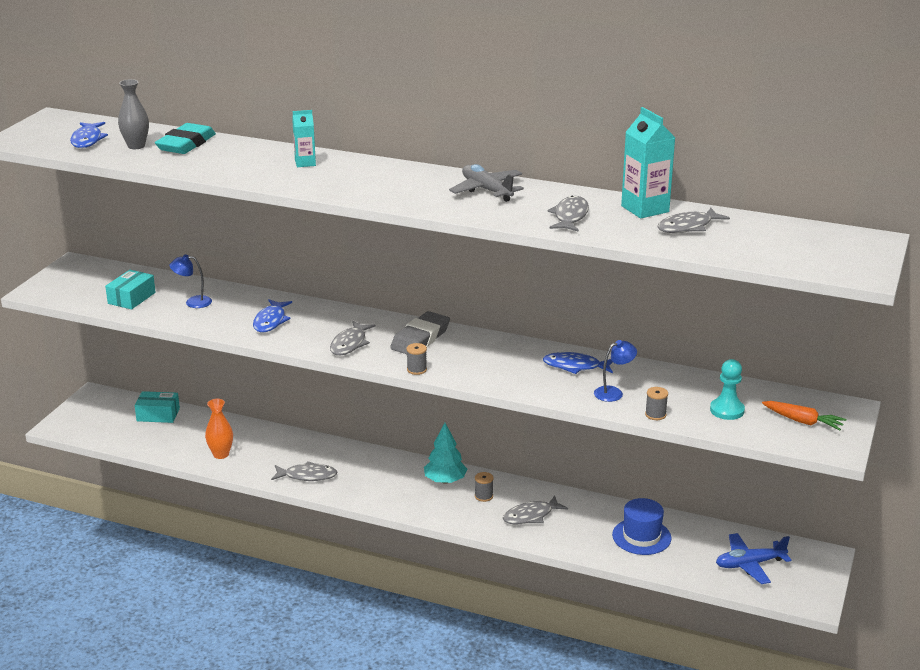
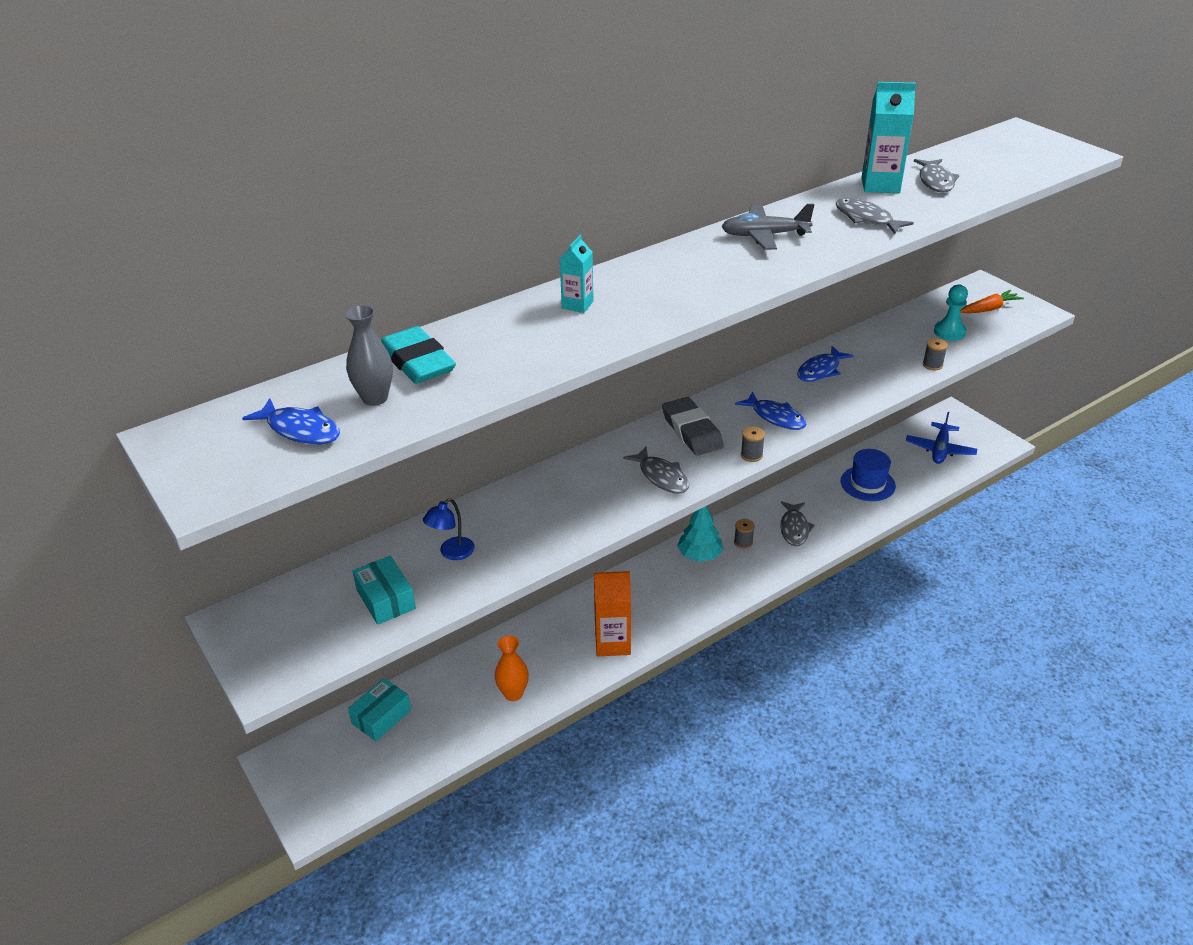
camera: 55 degrees left, 10 degrees up
blue fish [253,299,292,333] -> blue fish moved to [735,391,807,430]
grey fish [271,462,338,481] -> orange carton [594,571,631,656]
blue lamp [594,340,637,402] -> none

